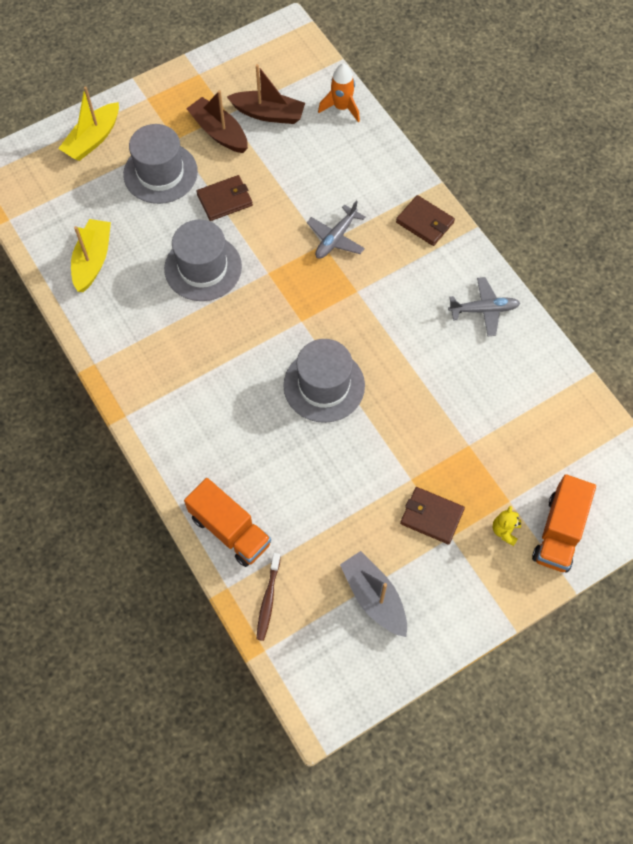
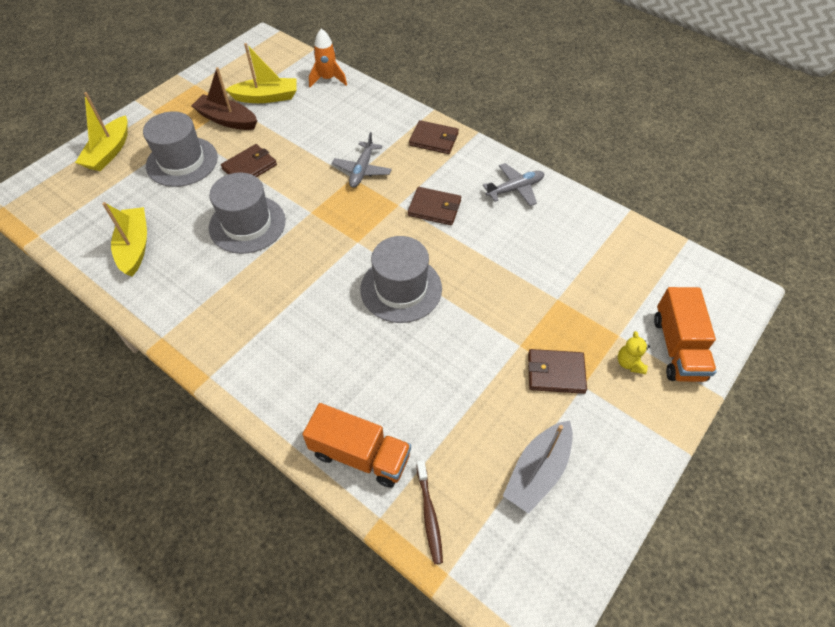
camera: 20 degrees left, 10 degrees down
brown boat [227,64,305,124] -> yellow boat [225,43,297,103]
grey boat [340,551,407,637] -> grey boat turned 90 degrees counterclockwise [503,421,573,514]
none -> brown wallet [408,187,461,225]

